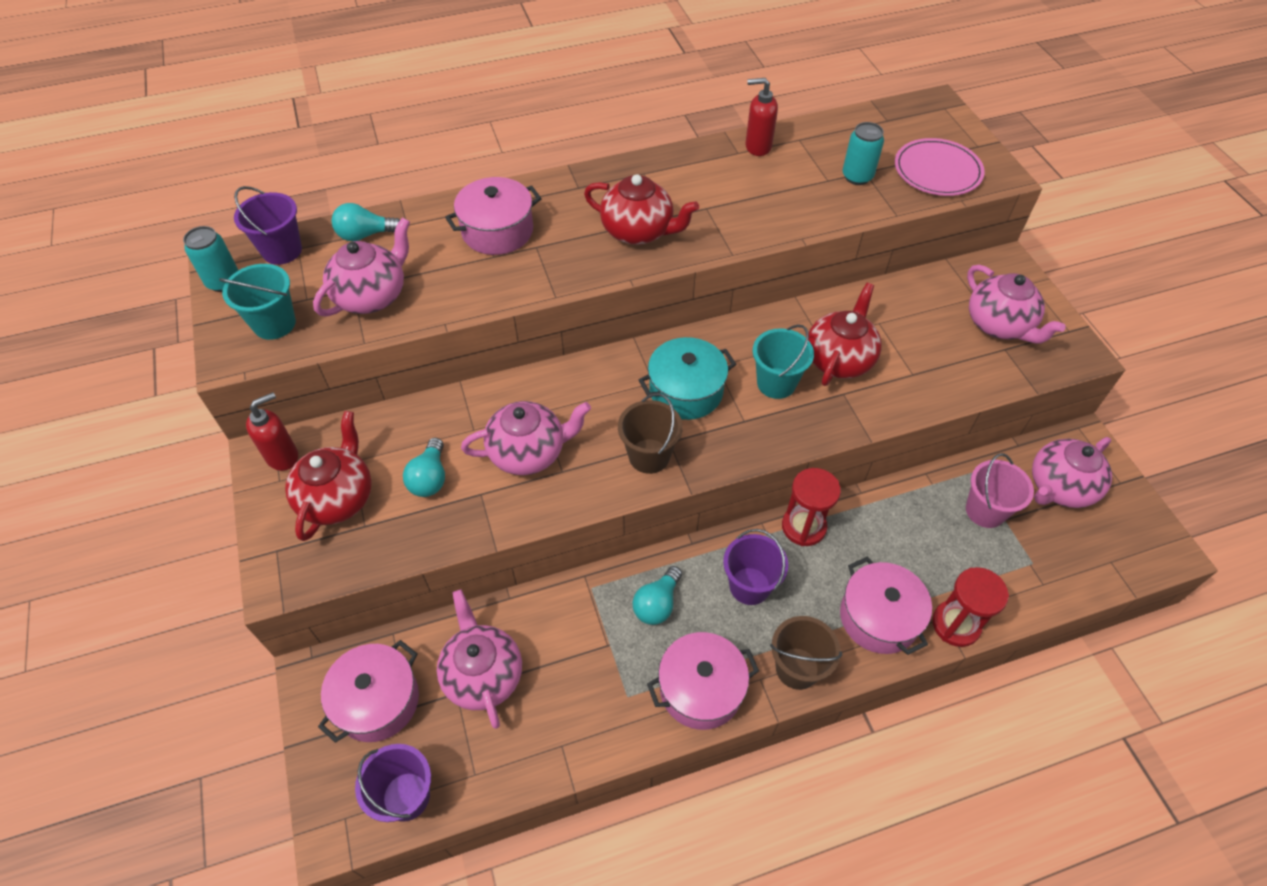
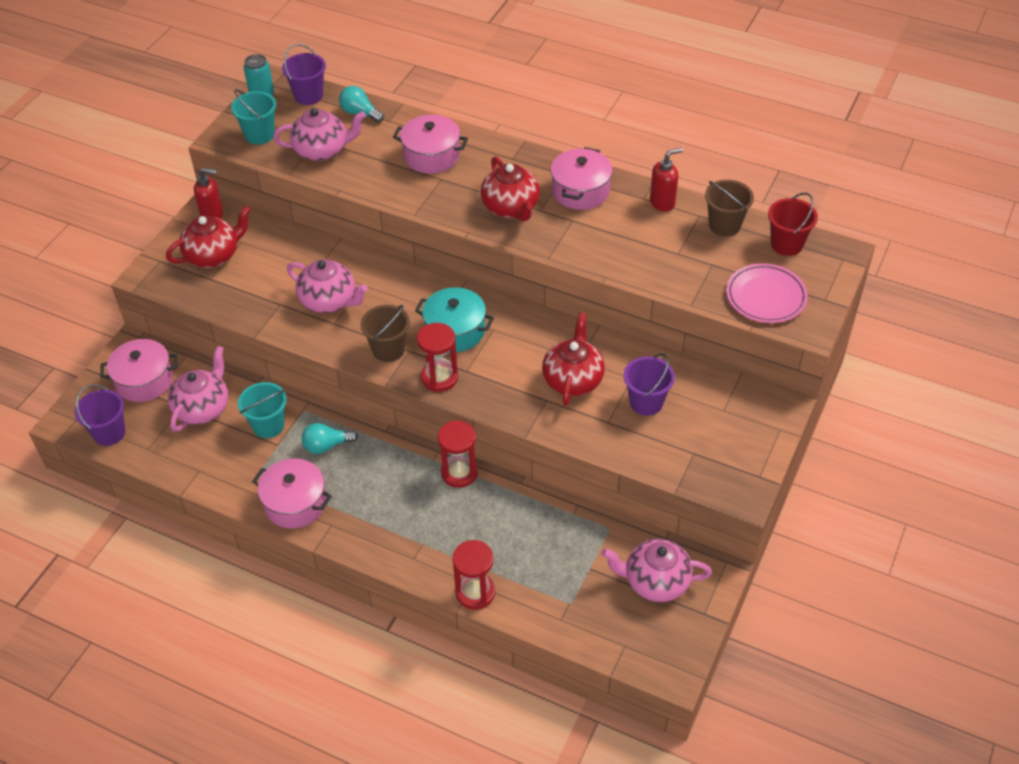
camera: 45 degrees right, 5 degrees down
turquoise light bulb [403,438,445,497] -> none
purple bucket [723,529,788,605] -> purple bucket moved to [624,353,675,416]
red soap dispenser [745,78,778,156] -> red soap dispenser turned 105 degrees clockwise [650,148,683,212]
turquoise bucket [753,325,814,399] -> turquoise bucket moved to [238,382,287,438]
brown bucket [770,616,842,690] -> brown bucket moved to [705,180,754,237]
red teapot [808,283,882,386] -> red teapot turned 60 degrees counterclockwise [542,312,605,406]
pink pot [840,557,932,655] -> pink pot moved to [551,147,613,210]
turquoise can [843,122,884,185] -> none
pink bucket [966,453,1034,528] -> none
pink teapot [967,265,1066,344] -> none
none -> red hourglass [417,323,458,392]
none -> red bucket [768,192,818,256]

